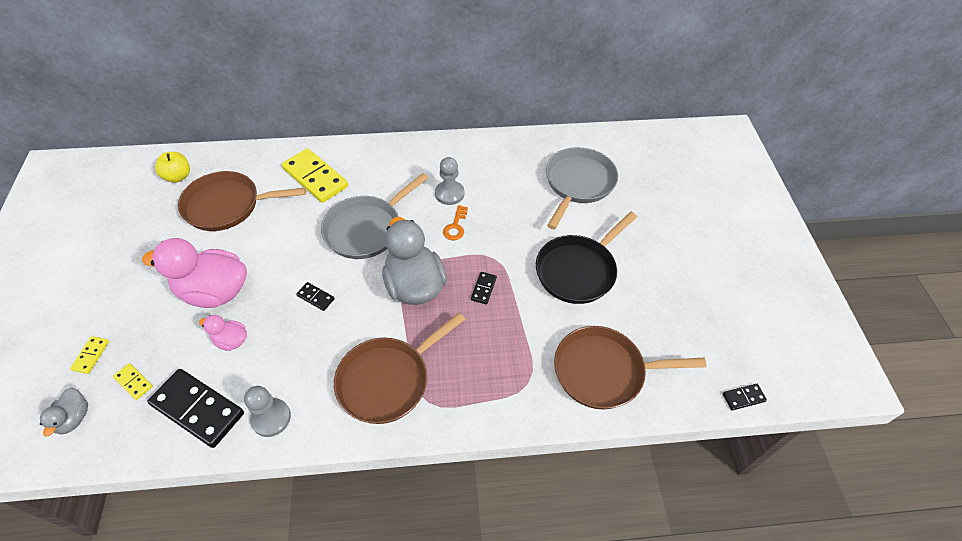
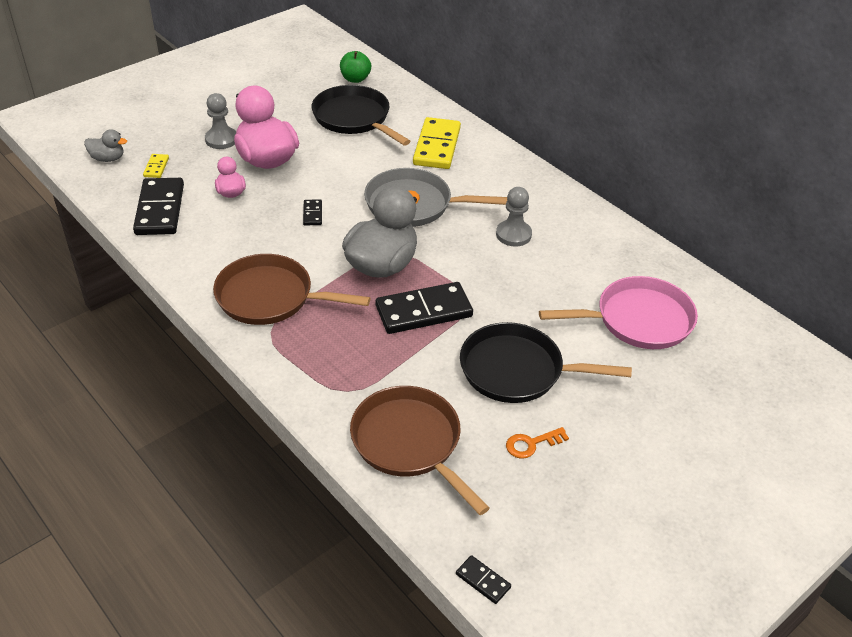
camera: 55 degrees right, 10 degrees down
grey duck [40,388,88,437] -> grey duck turned 135 degrees counterclockwise [84,129,127,162]
yellow domino [70,336,109,374] -> none
yellow apple [155,152,190,183] -> green apple [340,51,371,83]
brown pan [178,171,306,231] -> black pan [312,85,410,146]
grey pawn [244,386,291,437] -> grey pawn moved to [205,93,236,149]
orange key [443,205,468,240] -> orange key moved to [506,427,569,459]
black domino [471,272,497,304] -> black domino [376,282,473,334], size x2.21
grey pan [546,147,618,229] -> pink pan [539,276,698,349]

